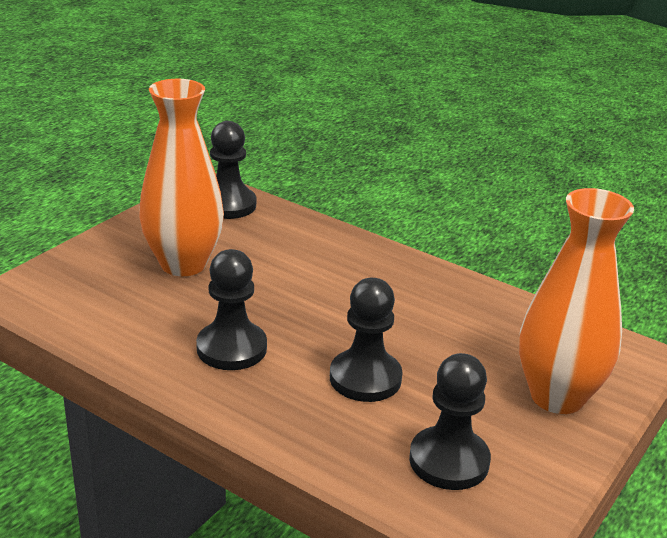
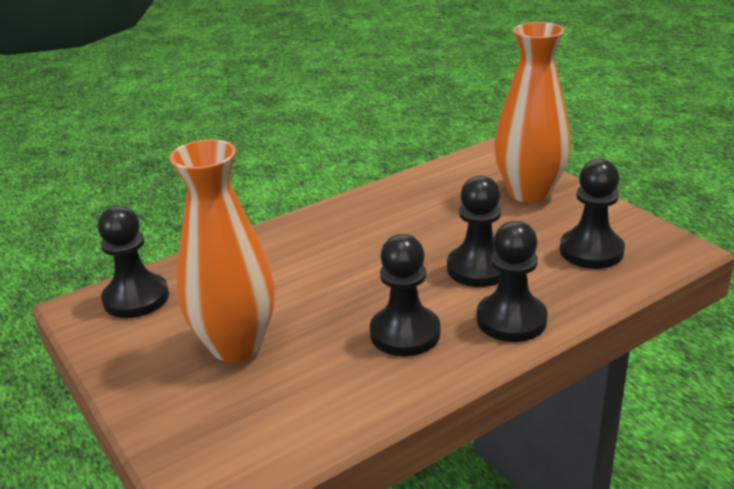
camera: 65 degrees left, 0 degrees up
none -> black pawn [476,221,548,342]

